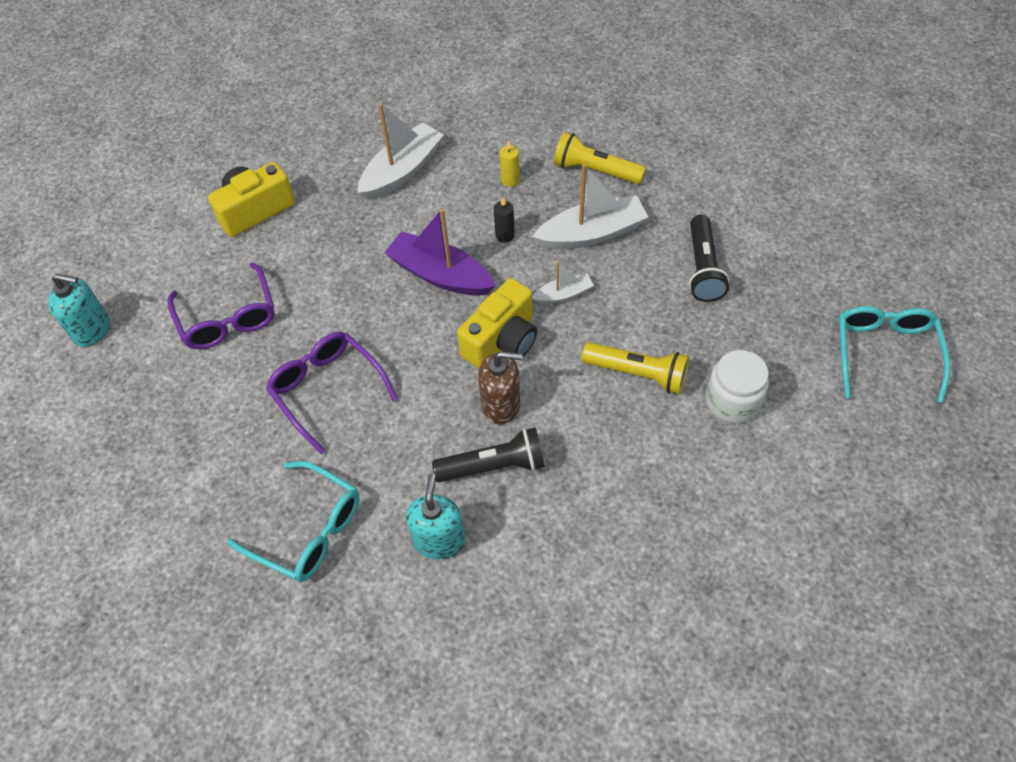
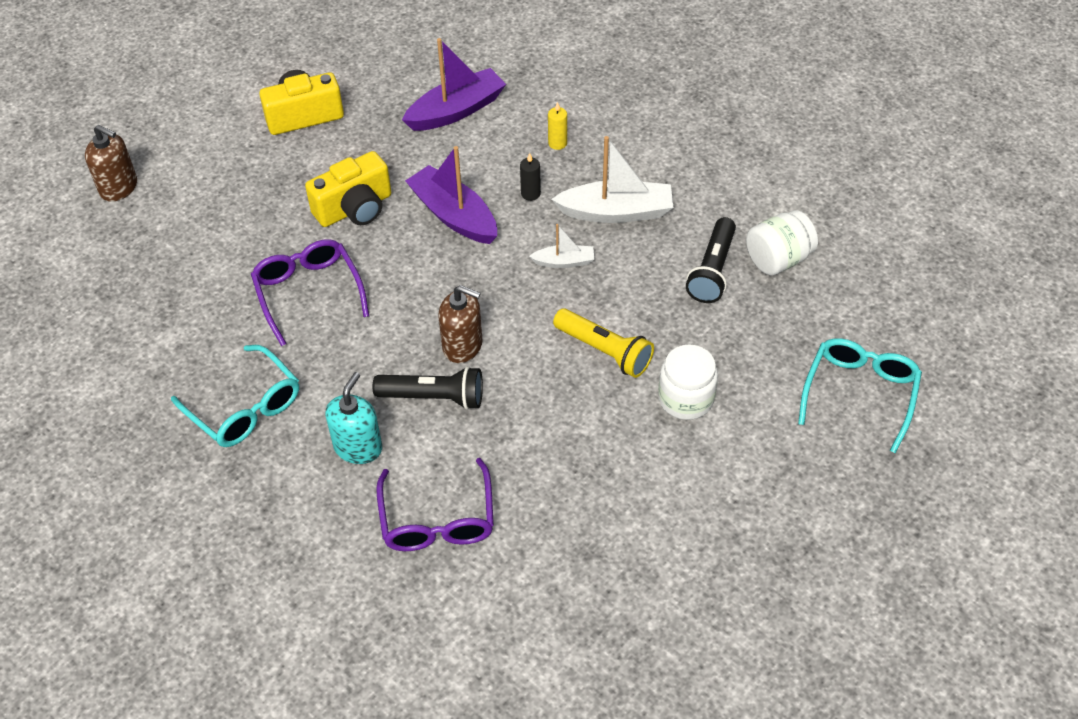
camera: 15 degrees right, 5 degrees down
turquoise soap dispenser [48,273,109,347] -> brown soap dispenser [85,125,137,202]
purple glasses [167,262,275,349] -> purple glasses moved to [376,458,494,551]
white boat [357,103,444,200] -> purple boat [402,38,506,131]
yellow camera [457,278,537,369] -> yellow camera moved to [305,151,391,227]
yellow flashlight [554,132,646,184] -> none
none -> white jar [746,210,818,276]

